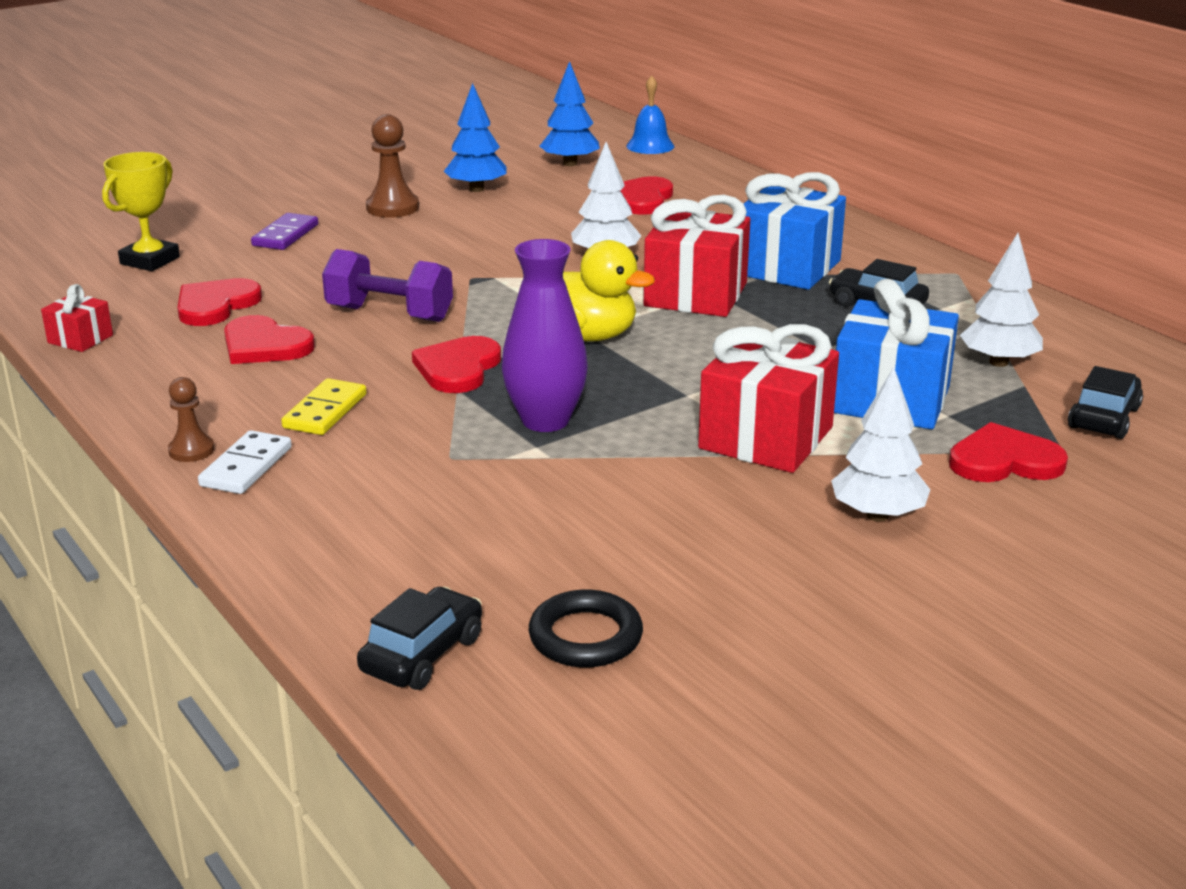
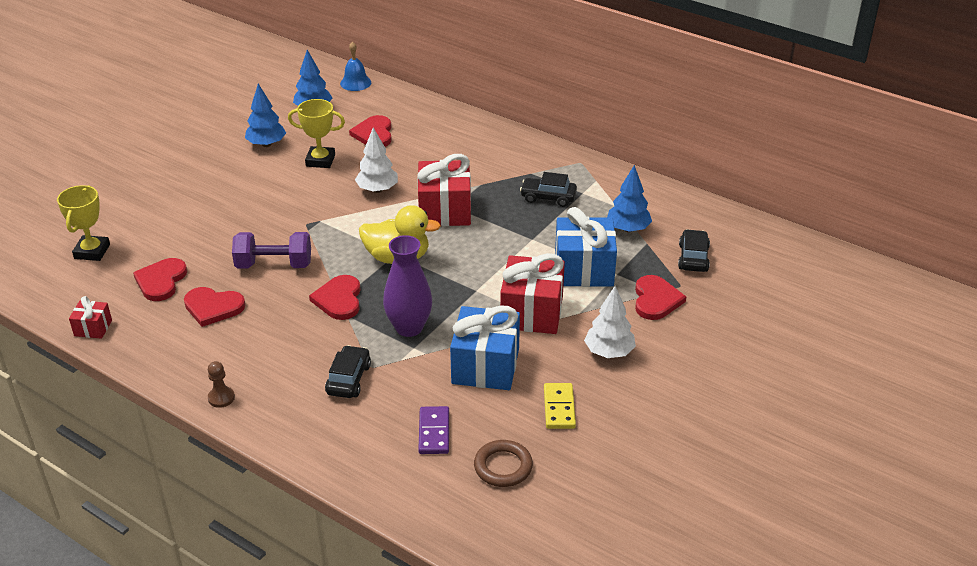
camera: 20 degrees left, 10 degrees up
white domino [198,430,292,494] -> none
purple domino [251,213,318,250] -> purple domino moved to [418,406,449,454]
yellow domino [281,378,367,435] -> yellow domino moved to [544,383,576,429]
black car [357,587,482,690] -> black car moved to [325,345,371,398]
brown pawn [366,114,419,218] -> none
black ring [529,590,643,667] -> brown ring [474,440,533,487]
blue gift [743,172,846,290] -> blue gift moved to [450,305,520,390]
red heart [949,422,1068,482] -> red heart turned 120 degrees clockwise [635,275,686,320]
white tree [960,233,1043,367] -> blue tree [607,165,652,232]
none -> yellow trophy [288,99,345,168]

